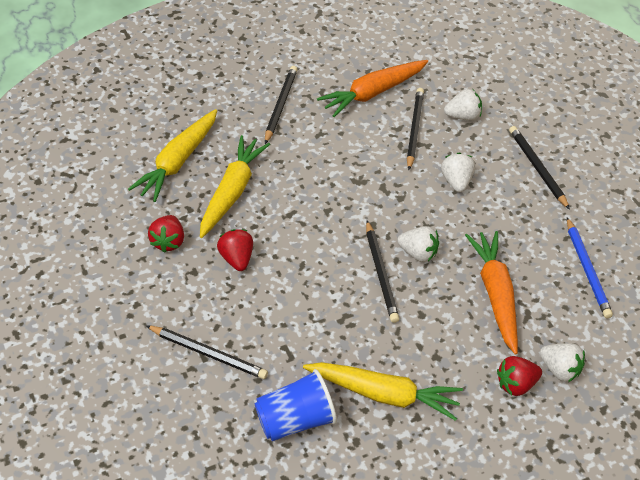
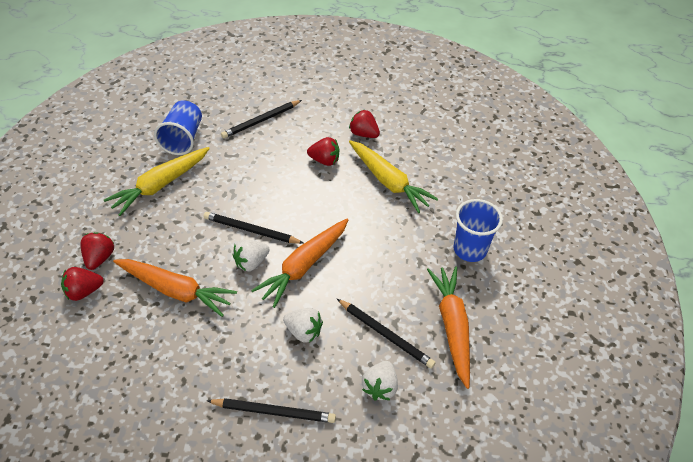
camera: 120 degrees right, 0 degrees up
yellow carrot [128,109,217,202] -> none
black pencil [265,66,298,144] -> blue cup [453,199,503,262]
white strawberry [540,343,585,382] -> red strawberry [61,267,104,301]
blue pencil [567,217,613,318] -> none
none -> orange carrot [251,219,348,308]

